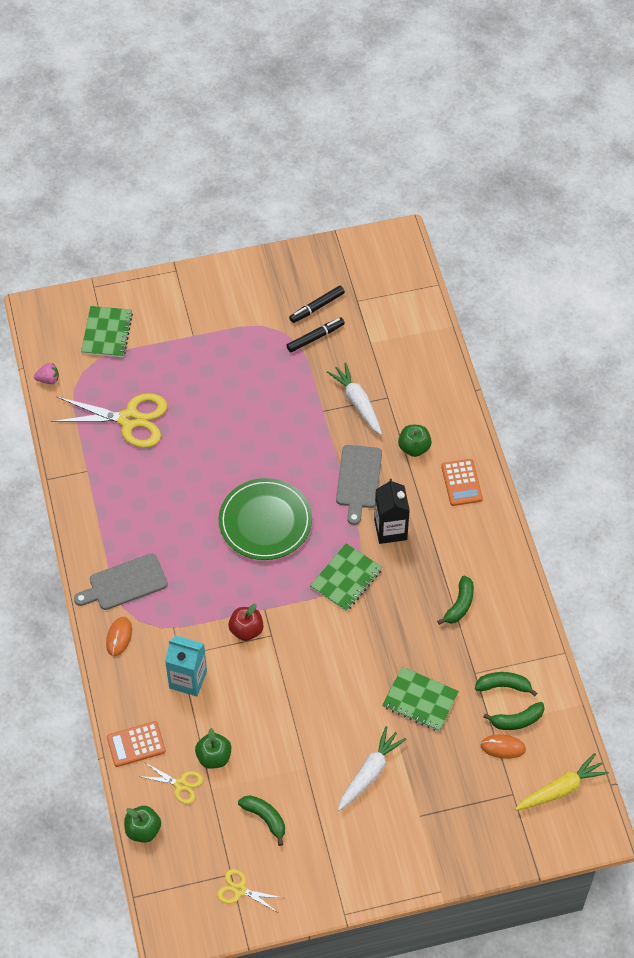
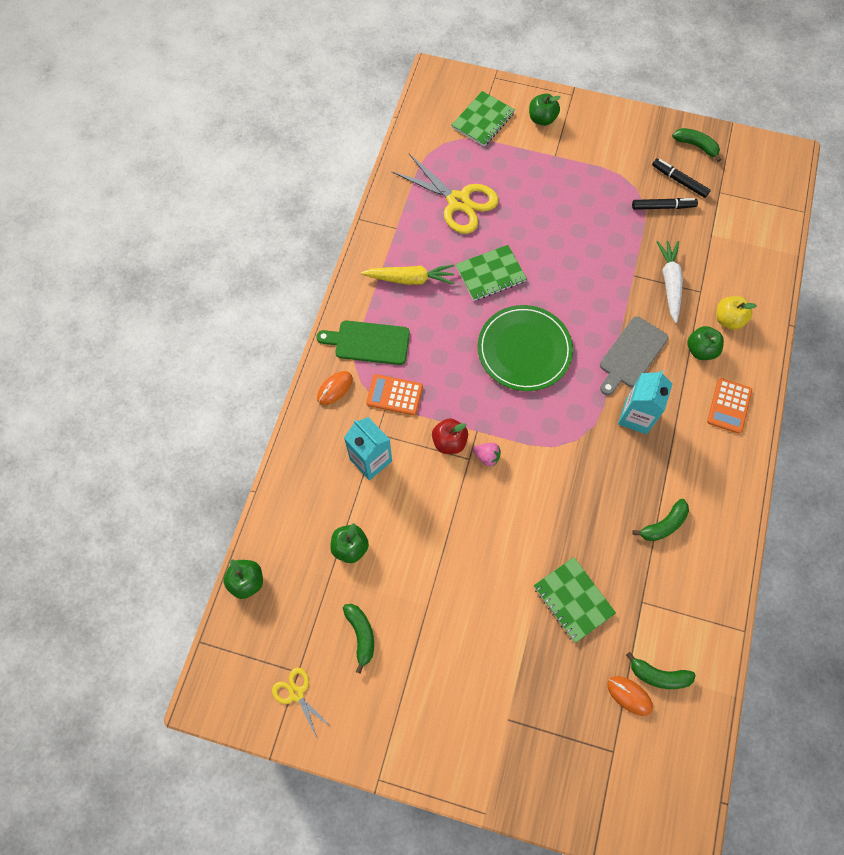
camera: 30 degrees right, 10 degrees up
pink strawberry [34,363,59,384] -> pink strawberry moved to [473,443,501,466]
grey cutting board [74,553,168,610] -> green cutting board [316,320,410,365]
orange calculator [107,721,166,767] -> orange calculator moved to [366,374,423,416]
yellow scissors [138,763,203,804] -> none
black marker [289,286,345,323] -> black marker turned 45 degrees clockwise [652,158,711,198]
green notebook [310,543,383,612] -> green notebook moved to [456,245,527,301]
white carrot [338,726,407,811] -> none
black carton [374,479,410,544] -> turquoise carton [618,370,673,434]
green banana [475,672,537,696] -> green banana moved to [672,128,721,162]
yellow carrot [515,753,609,811] -> yellow carrot moved to [361,265,455,285]
none -> green apple [529,94,560,126]
none -> yellow apple [716,296,757,330]

